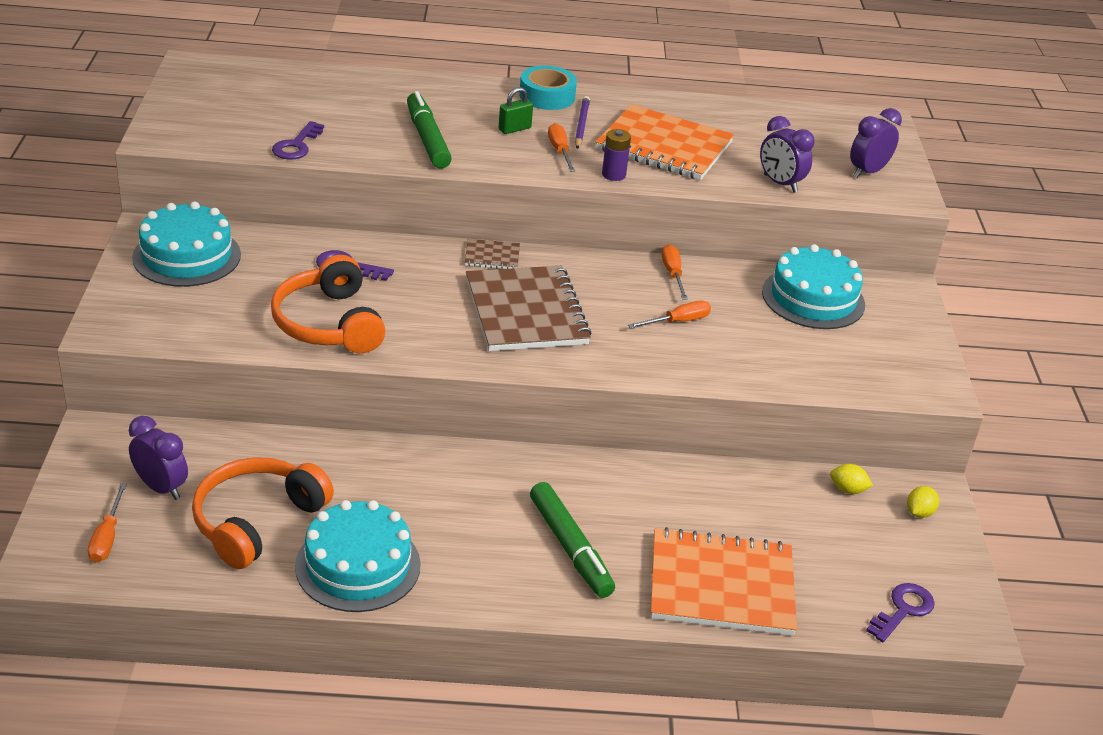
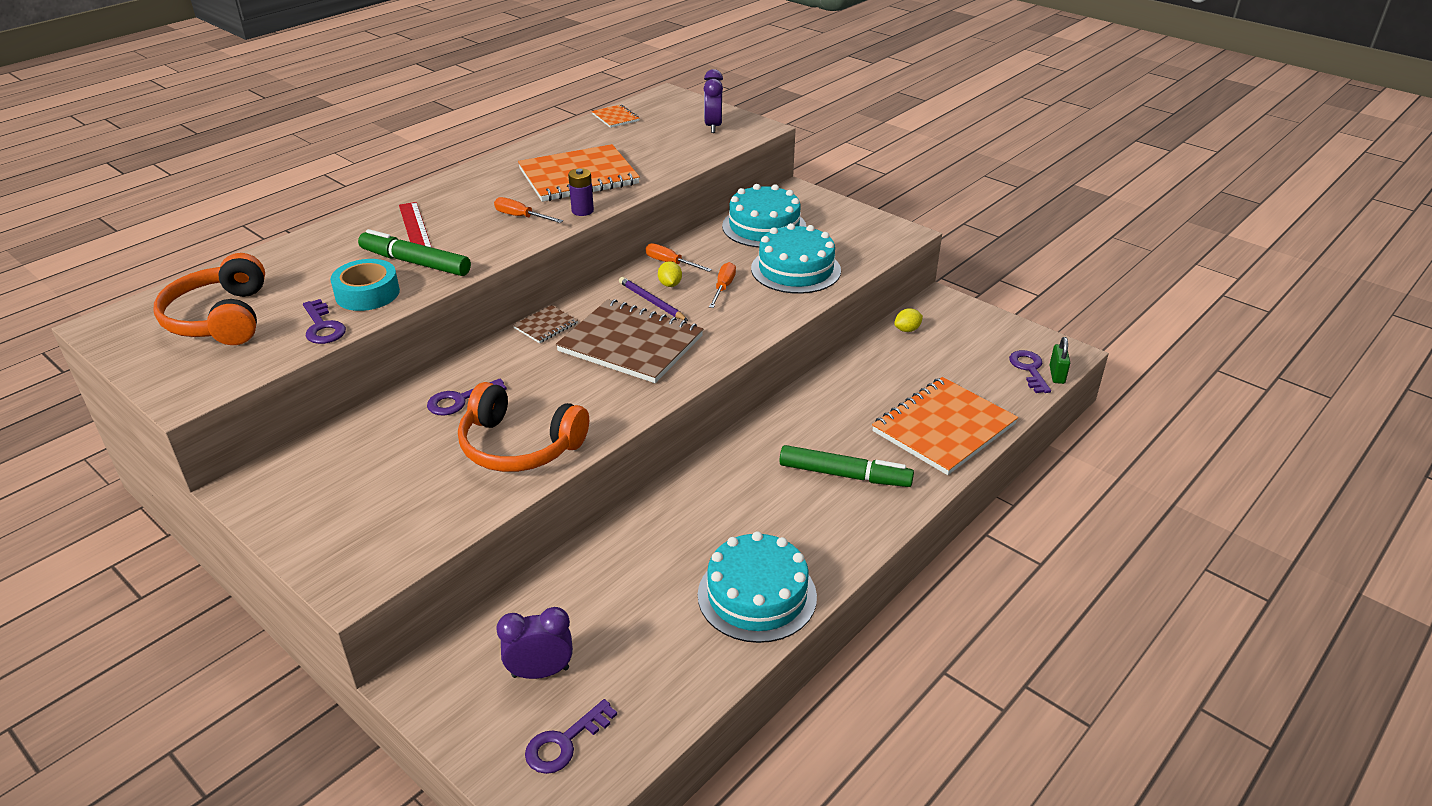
camera: 45 degrees left, 0 degrees up
orange screwdriver [88,483,127,563] -> purple key [525,699,617,774]
turquoise cake [132,202,241,287] -> turquoise cake moved to [751,223,841,294]
orange headphones [192,457,334,569] -> orange headphones moved to [153,253,265,345]
green padlock [499,87,533,134] -> green padlock moved to [1049,337,1070,384]
turquoise tape [519,66,577,110] -> turquoise tape moved to [330,259,400,311]
purple pencil [575,96,590,149] -> purple pencil moved to [619,277,688,321]
purple clock [760,116,815,193] -> none
yellow lemon [907,486,939,518] -> yellow lemon moved to [658,261,682,287]
none -> red ruler [399,202,432,247]
none -> orange notebook [592,104,640,128]

